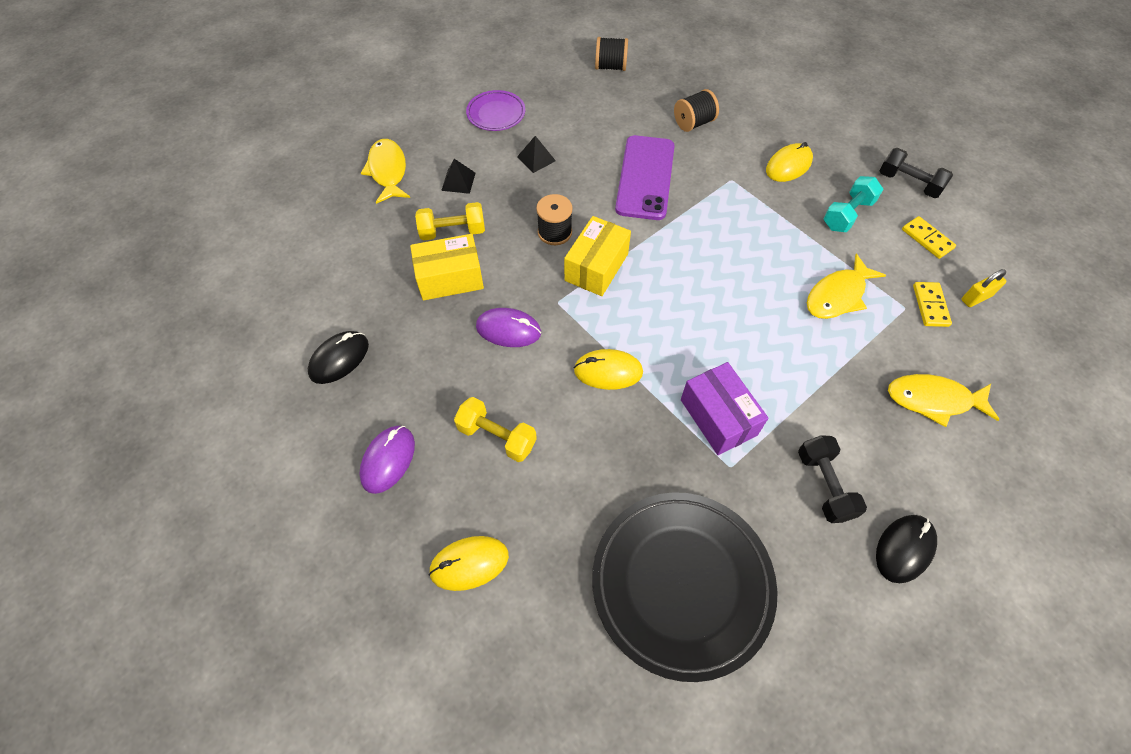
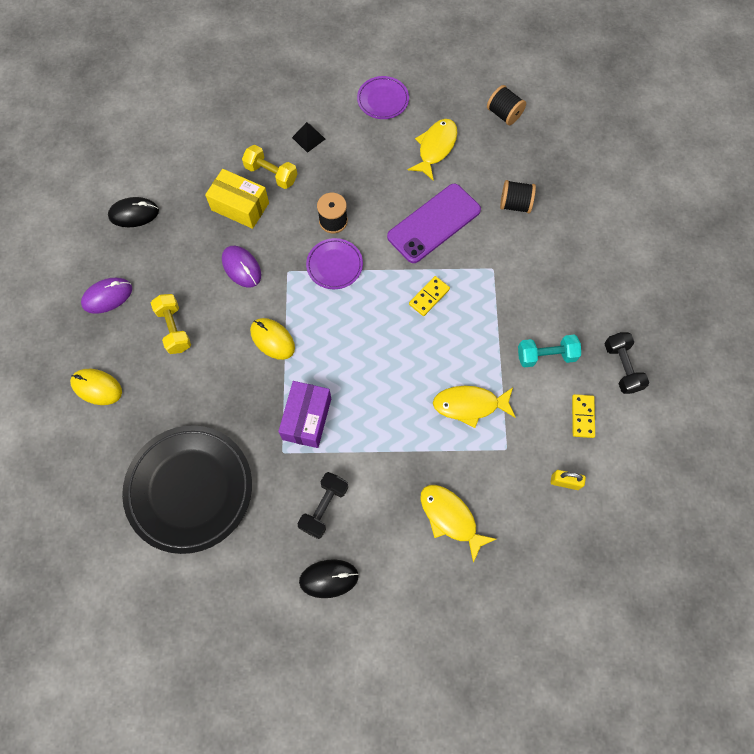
camera: 40 degrees right, 10 degrees up
yellow fish [361,139,410,204] -> yellow fish moved to [408,119,457,180]
black pyramid [517,136,556,173] -> none
yellow box [564,216,631,296] -> purple plate [306,238,363,289]
yellow mouse [766,142,813,182] -> none
yellow domino [913,282,952,327] -> yellow domino moved to [409,276,450,316]

